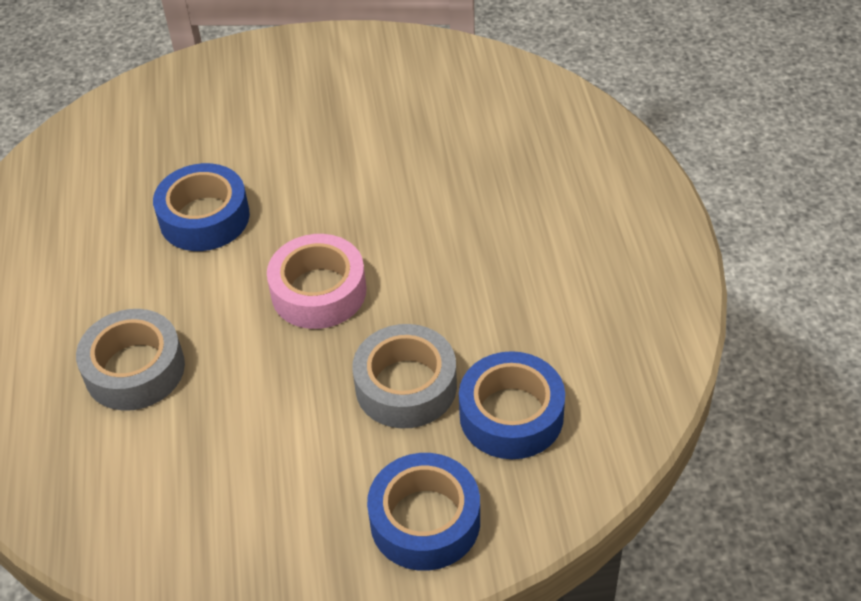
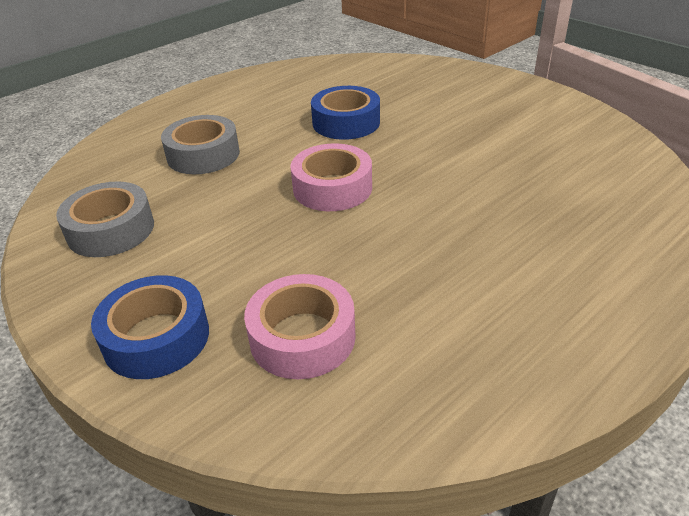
camera: 55 degrees right, 10 degrees down
grey tape [352,324,457,428] -> grey tape moved to [56,181,154,257]
blue tape [459,351,565,459] -> pink tape [244,274,356,379]

